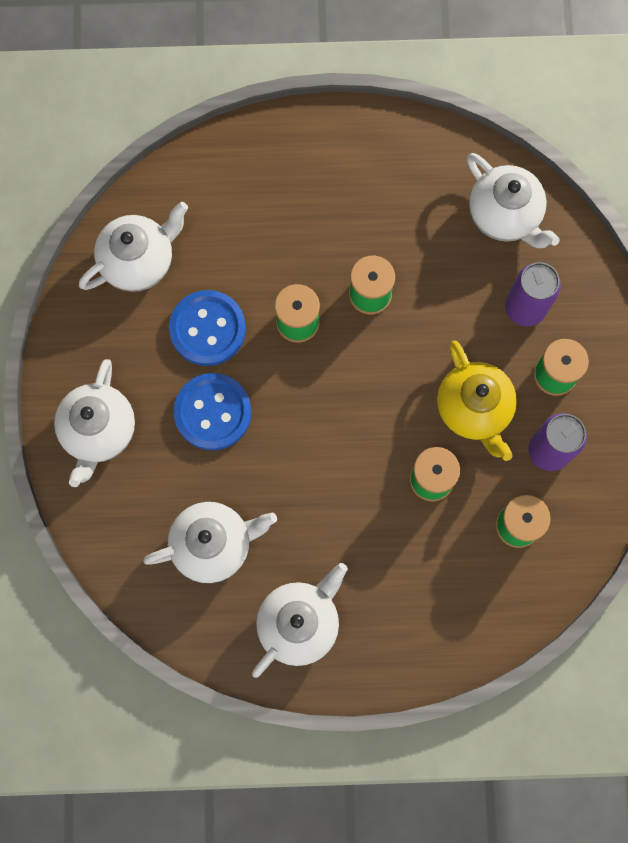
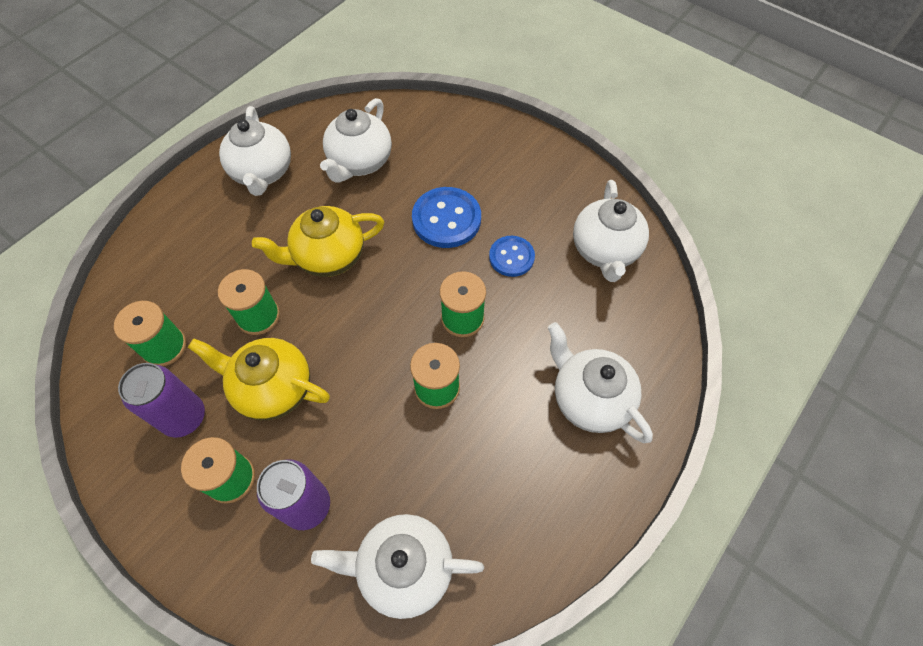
camera: 130 degrees right, 15 degrees down
white teapot [54,359,135,487] -> white teapot moved to [548,322,653,443]
blue button [169,290,246,366] -> blue button [489,236,535,277], size x0.63
none -> yellow teapot [252,206,384,277]

